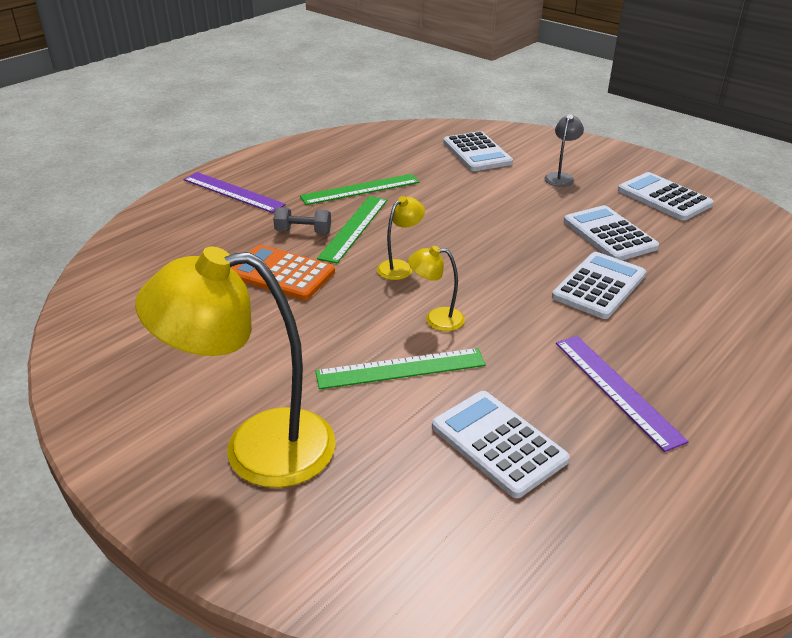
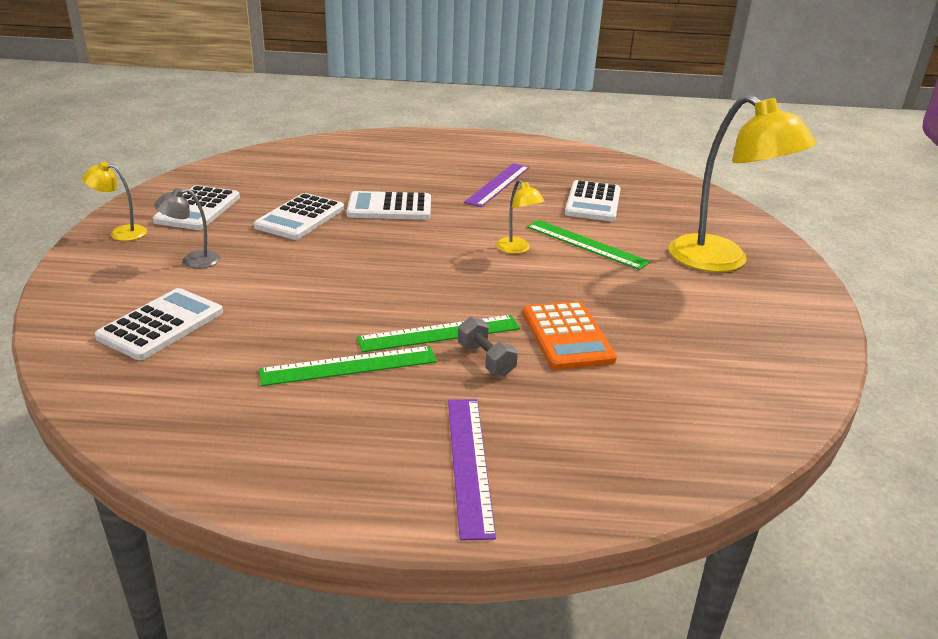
camera: 130 degrees left, 5 degrees down
green ruler [300,174,419,205] -> green ruler turned 45 degrees counterclockwise [259,346,437,386]
yellow lamp [377,196,425,280] -> yellow lamp moved to [82,162,147,241]

